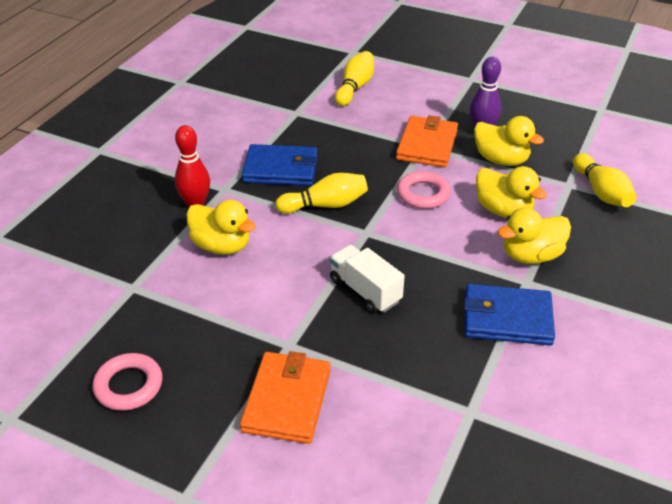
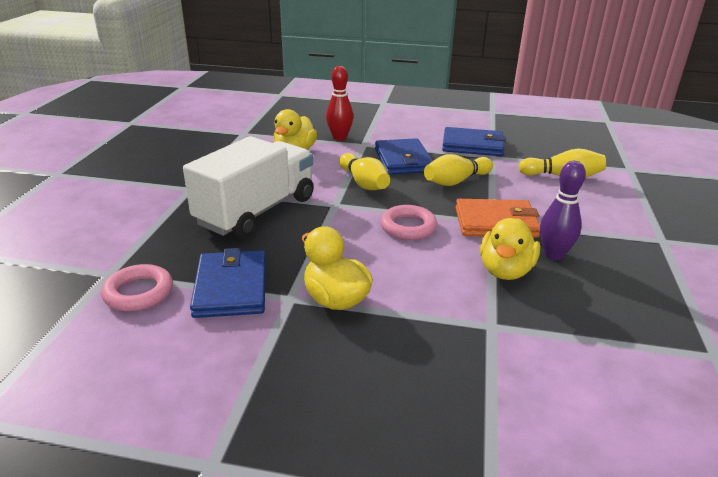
camera: 75 degrees right, 10 degrees down
pink ring [92,353,163,411] -> pink ring moved to [101,264,173,311]
orange wallet [240,351,331,444] -> none
white truck [330,245,405,313] -> white truck [183,136,314,238], size x1.84
yellow duck [476,166,547,218] -> none
yellow bowling pin [573,153,637,207] -> yellow bowling pin moved to [424,154,493,186]
none -> blue wallet [442,127,506,156]

